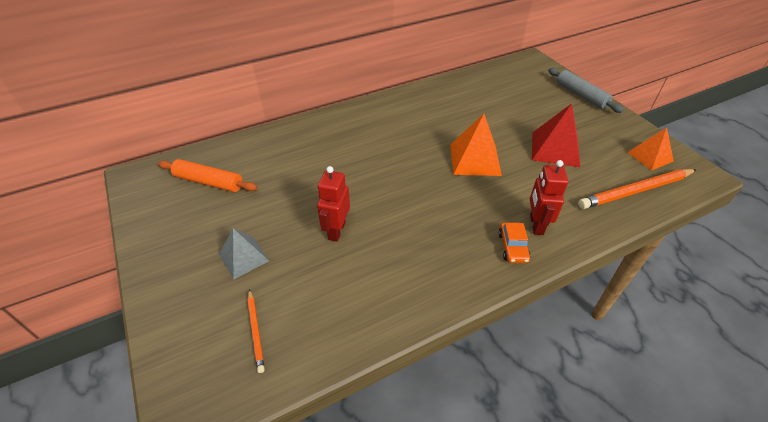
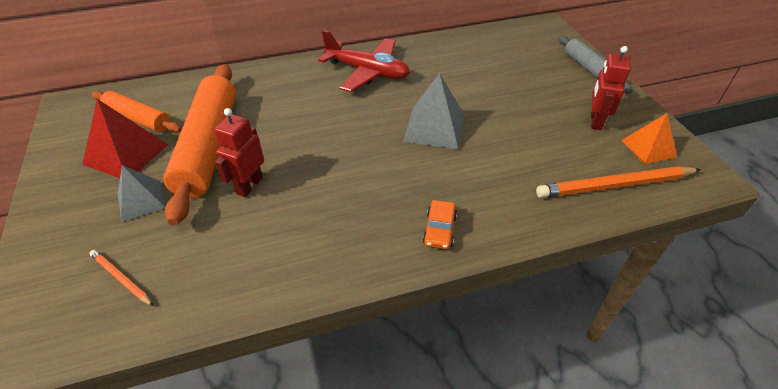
camera: 10 degrees right, 0 degrees up
orange pencil [248,289,265,373] -> orange pencil turned 135 degrees clockwise [89,250,153,306]
orange pyramid [450,114,502,176] -> grey pyramid [403,73,465,149]
red robot [530,160,568,235] -> red robot moved to [591,46,631,130]
red pyramid [532,104,580,167] -> red pyramid moved to [82,99,168,178]
none -> orange rolling pin [163,64,236,226]
none -> red plane [318,30,410,92]

